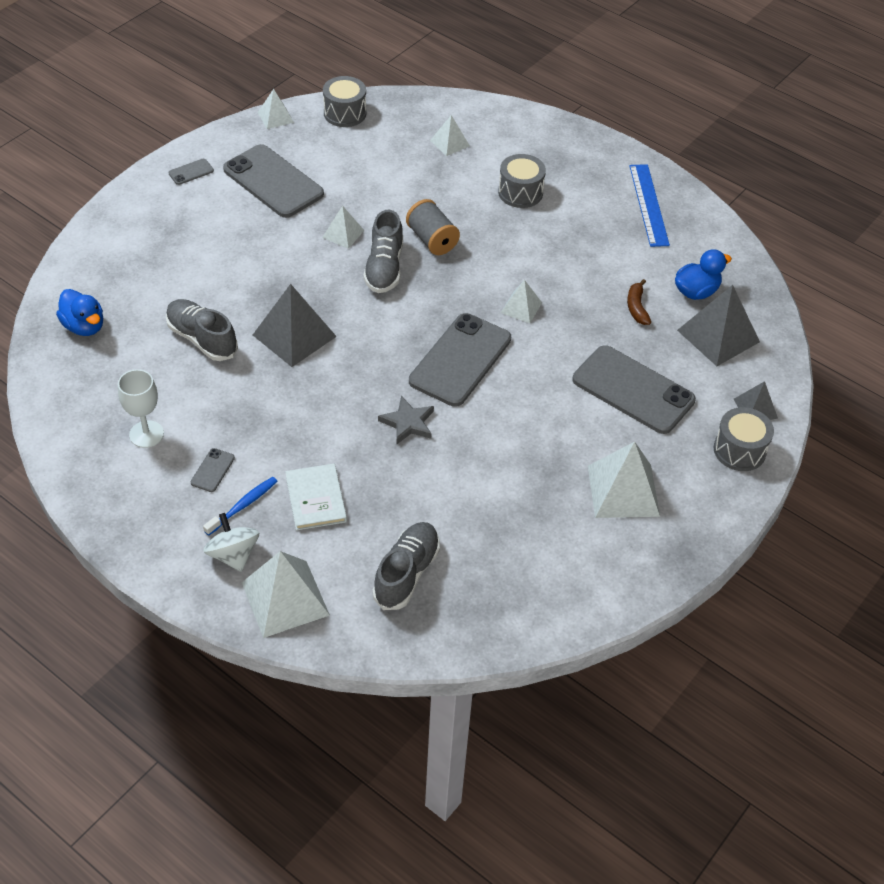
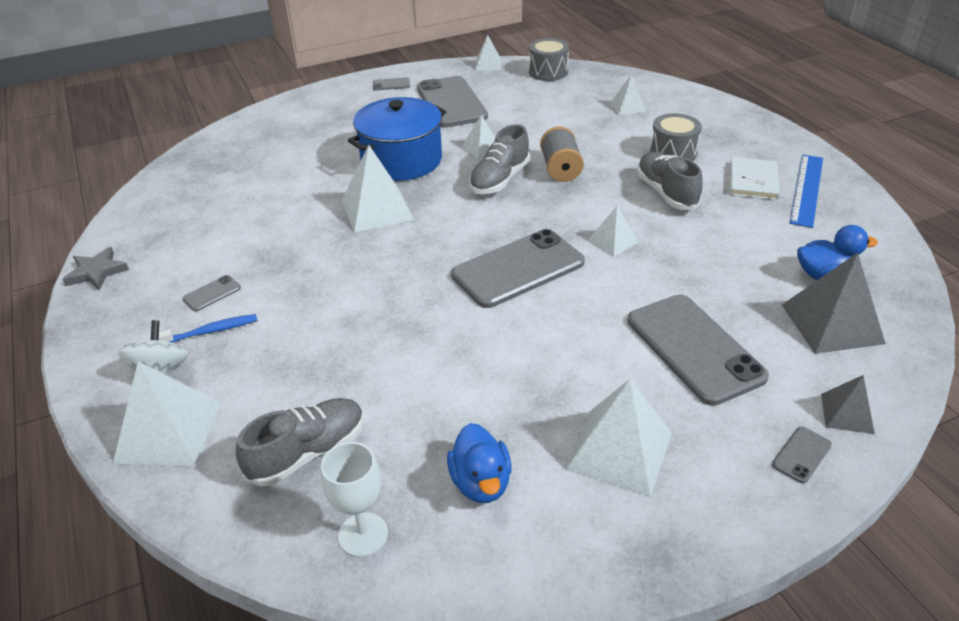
camera: 30 degrees right, 10 degrees down
blue duck [56,289,103,336] -> blue duck moved to [447,423,512,503]
white goblet [118,369,164,448] -> white goblet moved to [321,442,388,557]
grey shoe [166,299,238,361] -> grey shoe moved to [637,152,703,210]
grey pyramid [253,284,337,367] -> white pyramid [342,145,414,233]
white book [285,464,347,530] -> white book moved to [730,157,779,200]
grey star [378,396,434,445] -> grey star moved to [62,247,129,290]
brown banana [627,279,651,325] -> none
grey drum [714,407,774,471] -> grey phone [772,427,832,483]
none -> blue pot [348,97,446,181]

